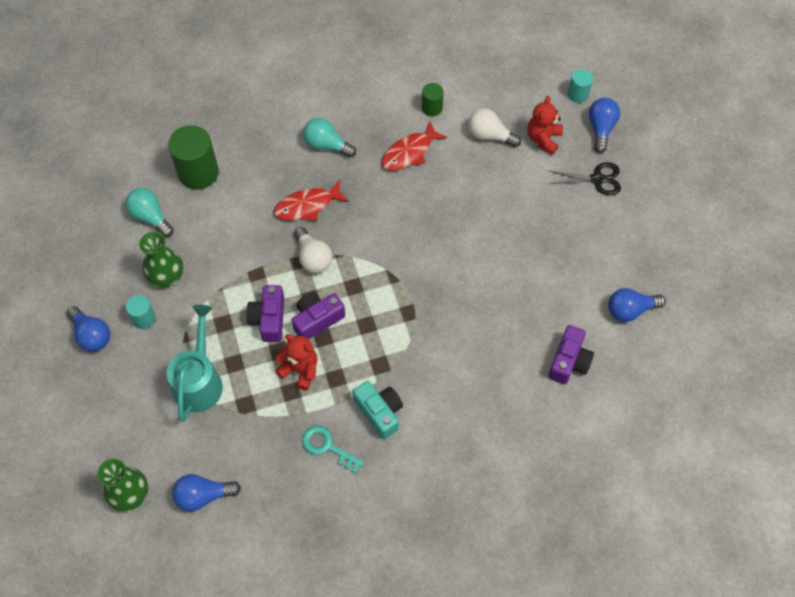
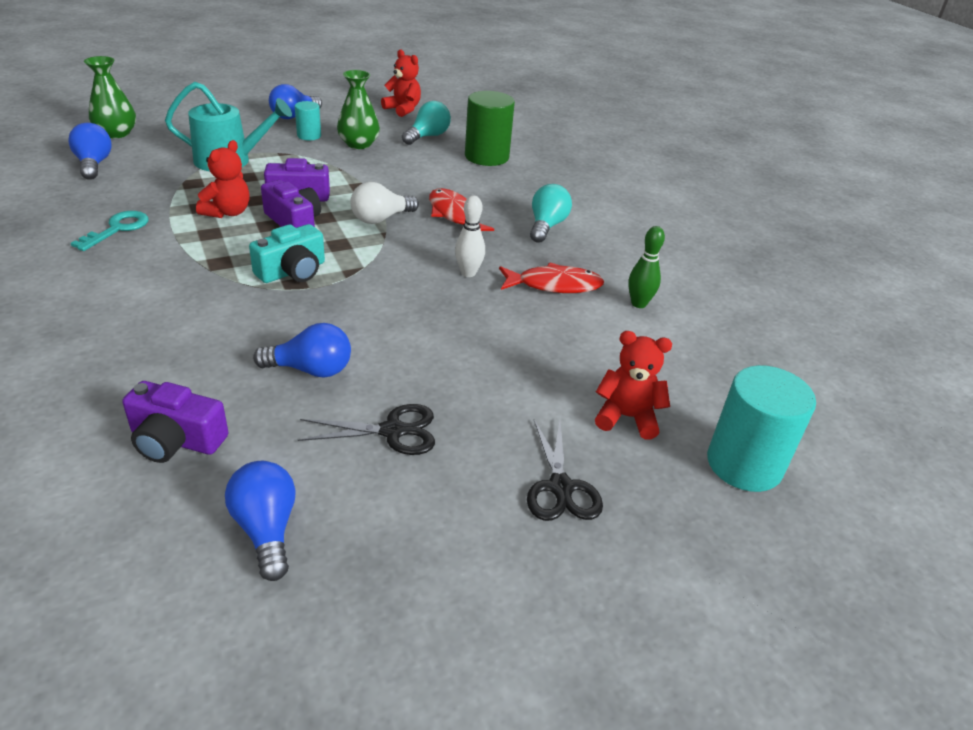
camera: 80 degrees right, 25 degrees down
turquoise camera [353,381,403,439] -> turquoise camera moved to [249,224,325,283]
red fish [381,121,447,171] -> red fish turned 135 degrees clockwise [499,263,604,293]
green cylinder [422,83,444,116] -> green bowling pin [628,226,665,308]
white light bulb [468,108,521,147] -> none
turquoise cylinder [568,69,593,103] -> turquoise cylinder [707,365,816,492], size x1.87
blue light bulb [589,98,620,153] -> blue light bulb moved to [253,323,351,378]
none -> black scissors [298,404,435,455]
none -> red teddy bear [381,50,421,117]
none -> white bowling pin [455,195,485,277]

